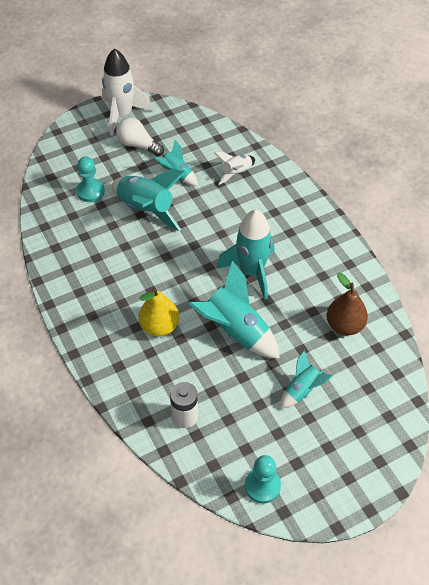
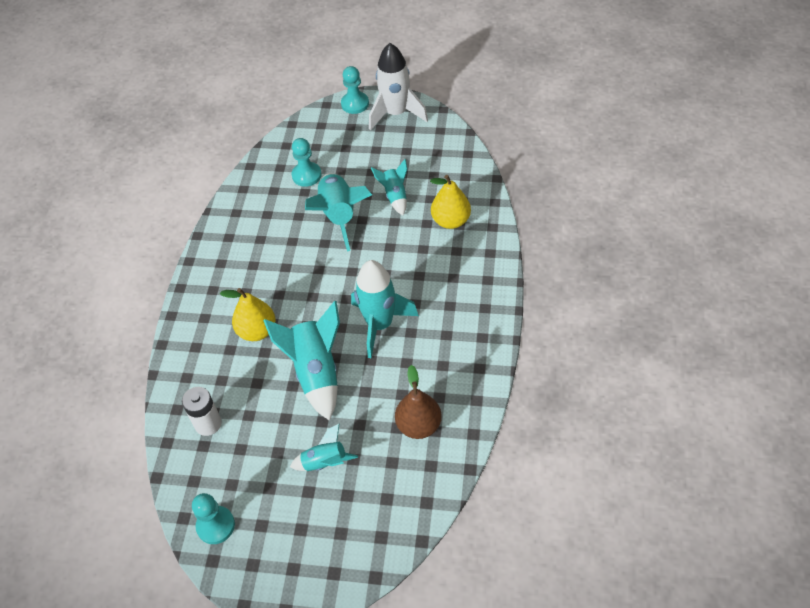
camera: 40 degrees right, 0 degrees up
white light bulb [116,117,164,157] -> none
white rocket [215,152,255,185] -> yellow pear [430,175,471,229]
none -> turquoise pawn [341,66,369,114]

